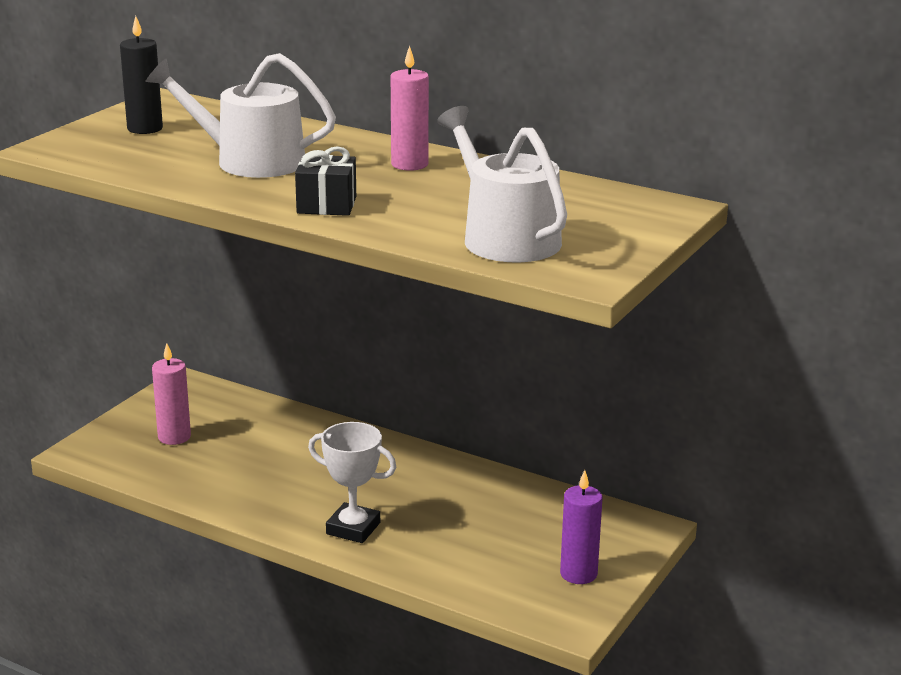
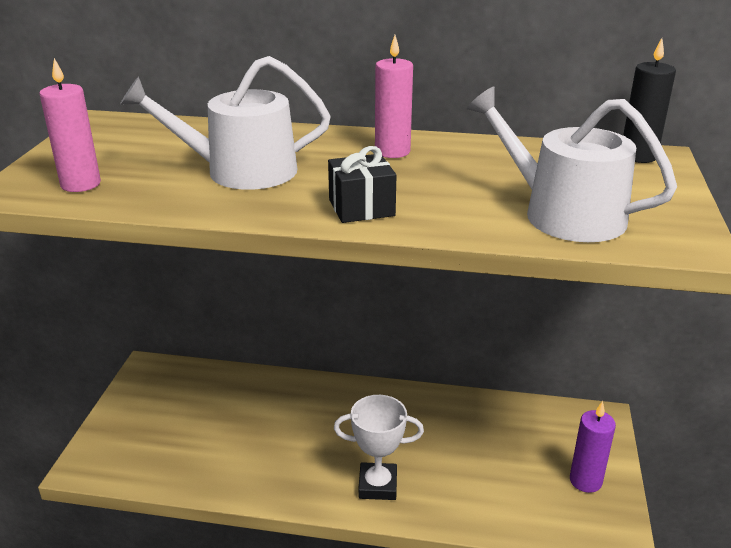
camera: 20 degrees left, 5 degrees up
black candle [120,16,163,134] -> black candle moved to [623,38,676,163]
pink candle [152,343,191,445] -> pink candle moved to [39,58,101,192]

